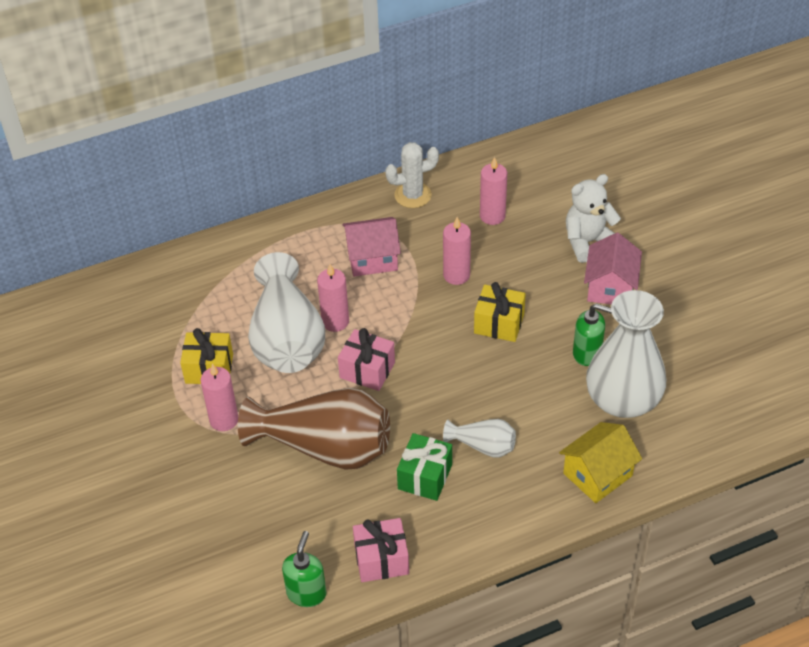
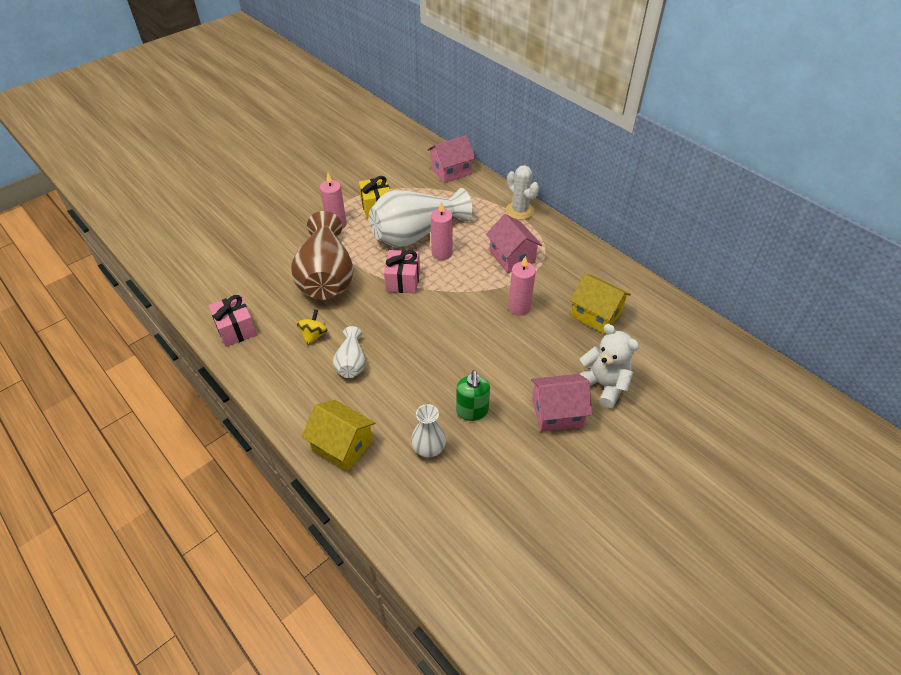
camera: 70 degrees right, 0 degrees up
green soap dispenser [282,531,326,607] -> none
white cactus [385,142,439,208] -> white cactus moved to [506,165,539,220]
green gift [397,433,452,501] -> yellow spinning top [297,309,328,345]
yellow gift [474,282,526,342] -> none
pink candle [480,157,507,225] -> yellow house [570,274,631,334]
white vase [586,290,666,418] -> white vase [411,404,446,457], size x0.48
none -> pink house [427,135,476,183]

